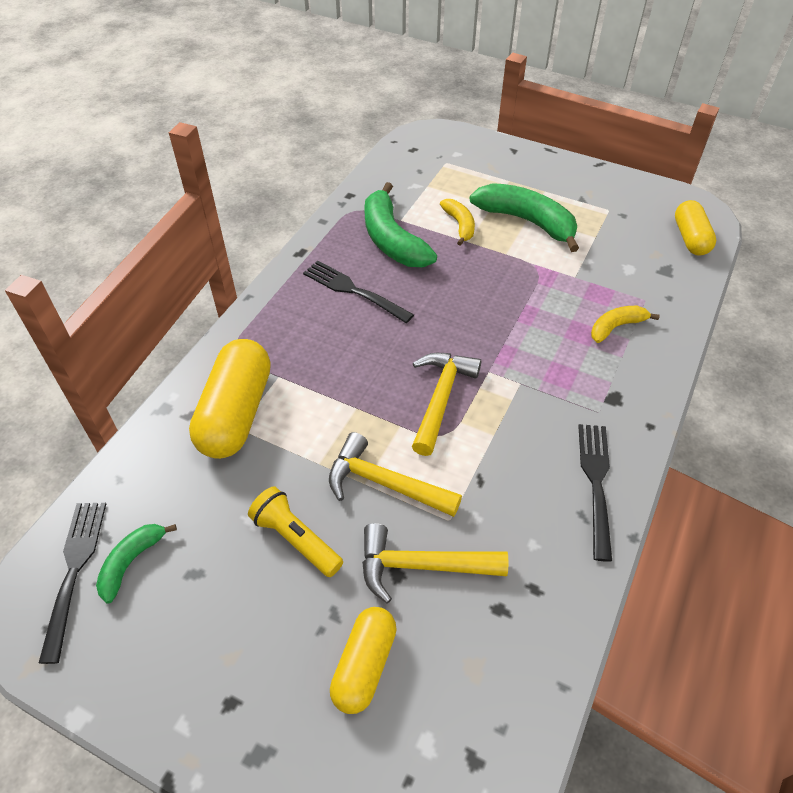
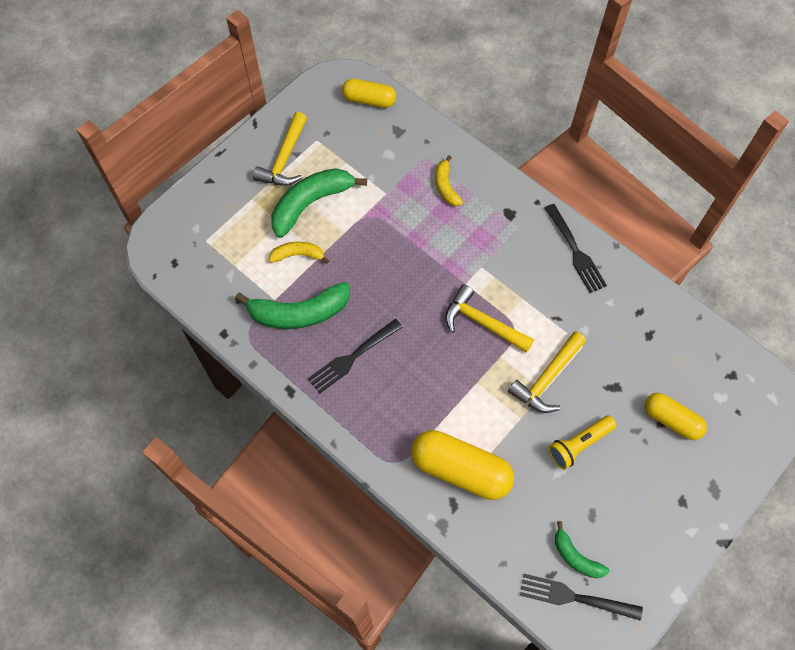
camera: 75 degrees left, 15 degrees up
yellow hammer [362,523,509,603] -> yellow hammer moved to [253,112,307,186]
black fork [578,424,612,562] -> black fork turned 135 degrees counterclockwise [545,204,607,293]

